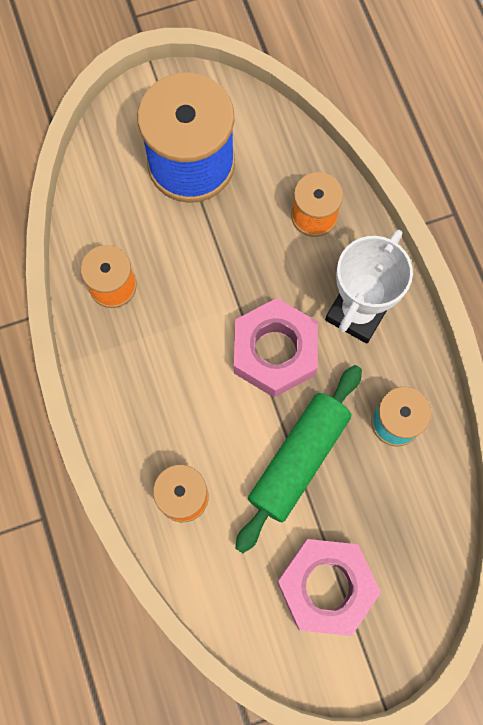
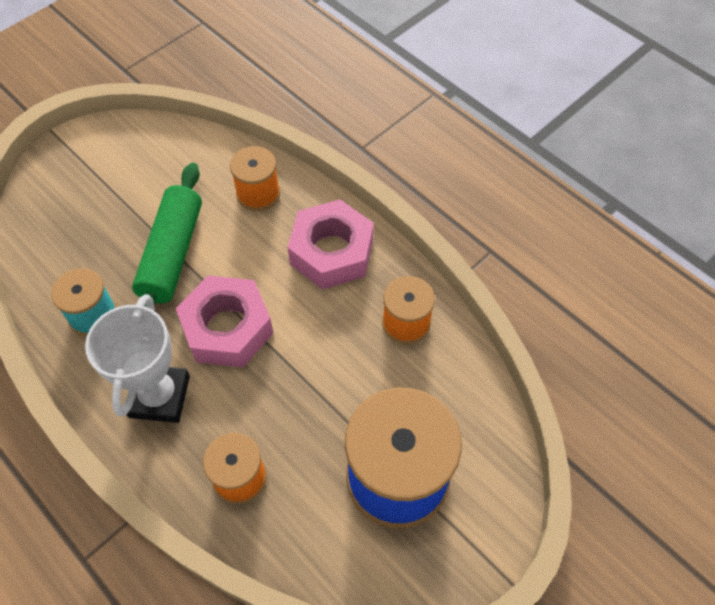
camera: 155 degrees right, 15 degrees down
pink nut [277,539,381,636] -> pink nut moved to [287,199,374,289]

